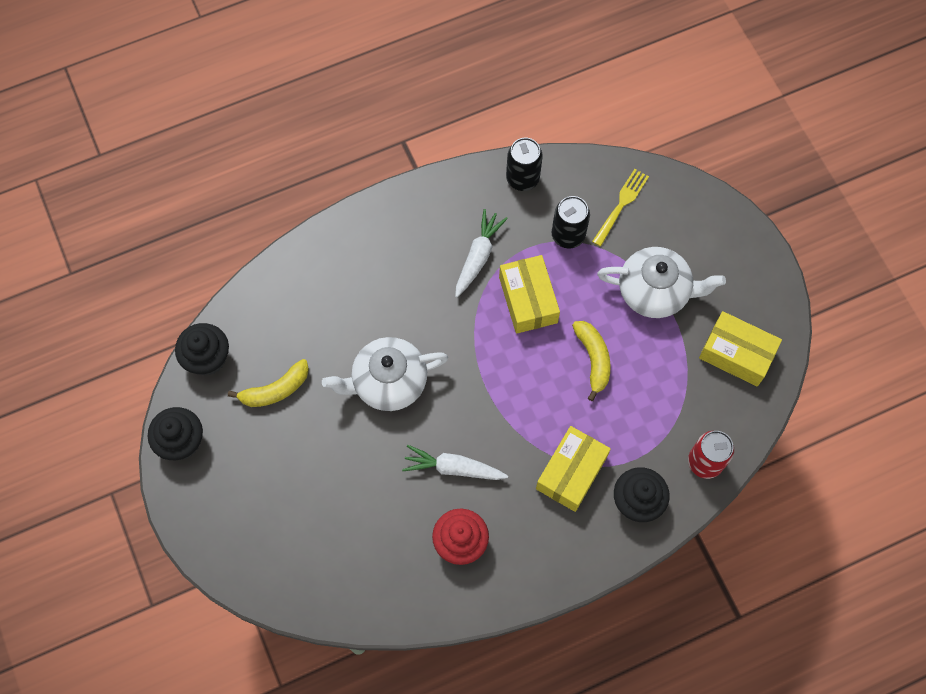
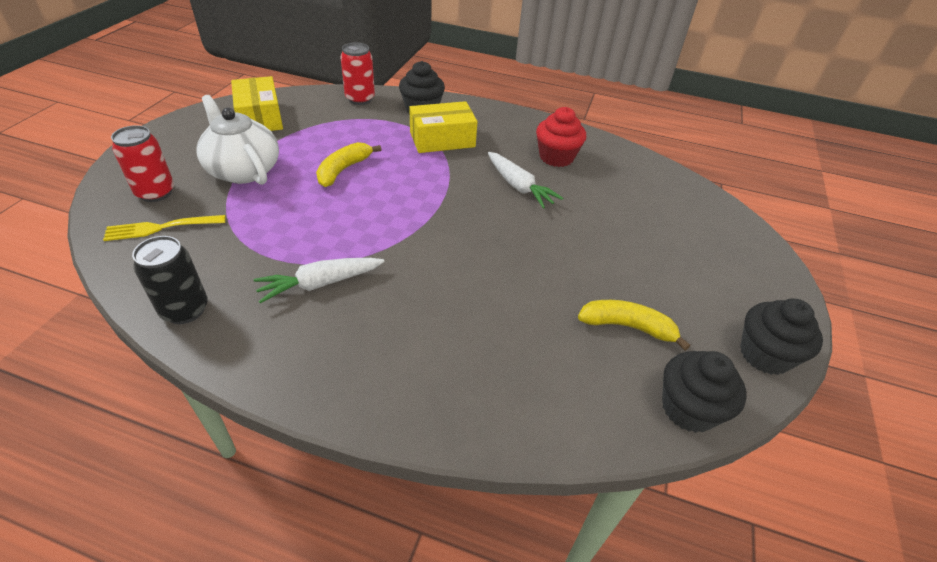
camera: 140 degrees left, 25 degrees down
white teapot [322,337,448,411] -> none
yellow box [499,255,560,334] -> none
black can [552,196,590,248] -> none
none -> red can [111,125,174,202]

